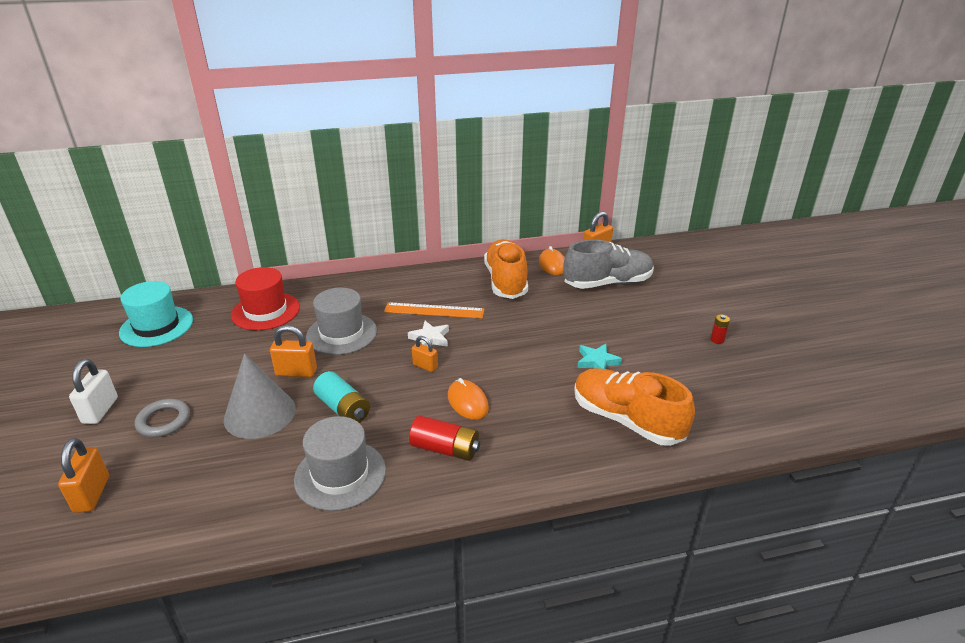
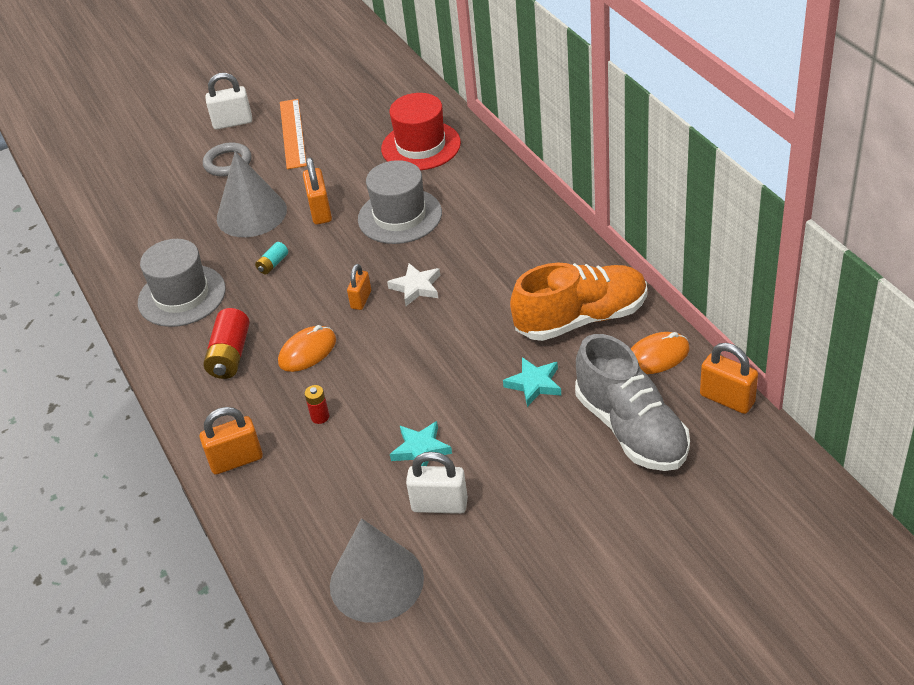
camera: 80 degrees right, 10 degrees up
orange padlock [58,438,109,513] -> orange padlock moved to [200,407,263,475]
turquoise hat [119,281,193,347] -> none
turquoise battery [313,371,370,423] -> turquoise battery [255,242,288,275], size x0.53
orange ruler [384,302,484,319] -> orange ruler moved to [280,99,307,169]
orange shoe [574,368,695,446] -> none
red battery [710,314,730,344] -> red battery moved to [304,385,329,424]
none -> grey cone [330,518,424,623]
none -> white padlock [406,452,468,514]
none -> turquoise star [503,357,561,407]

